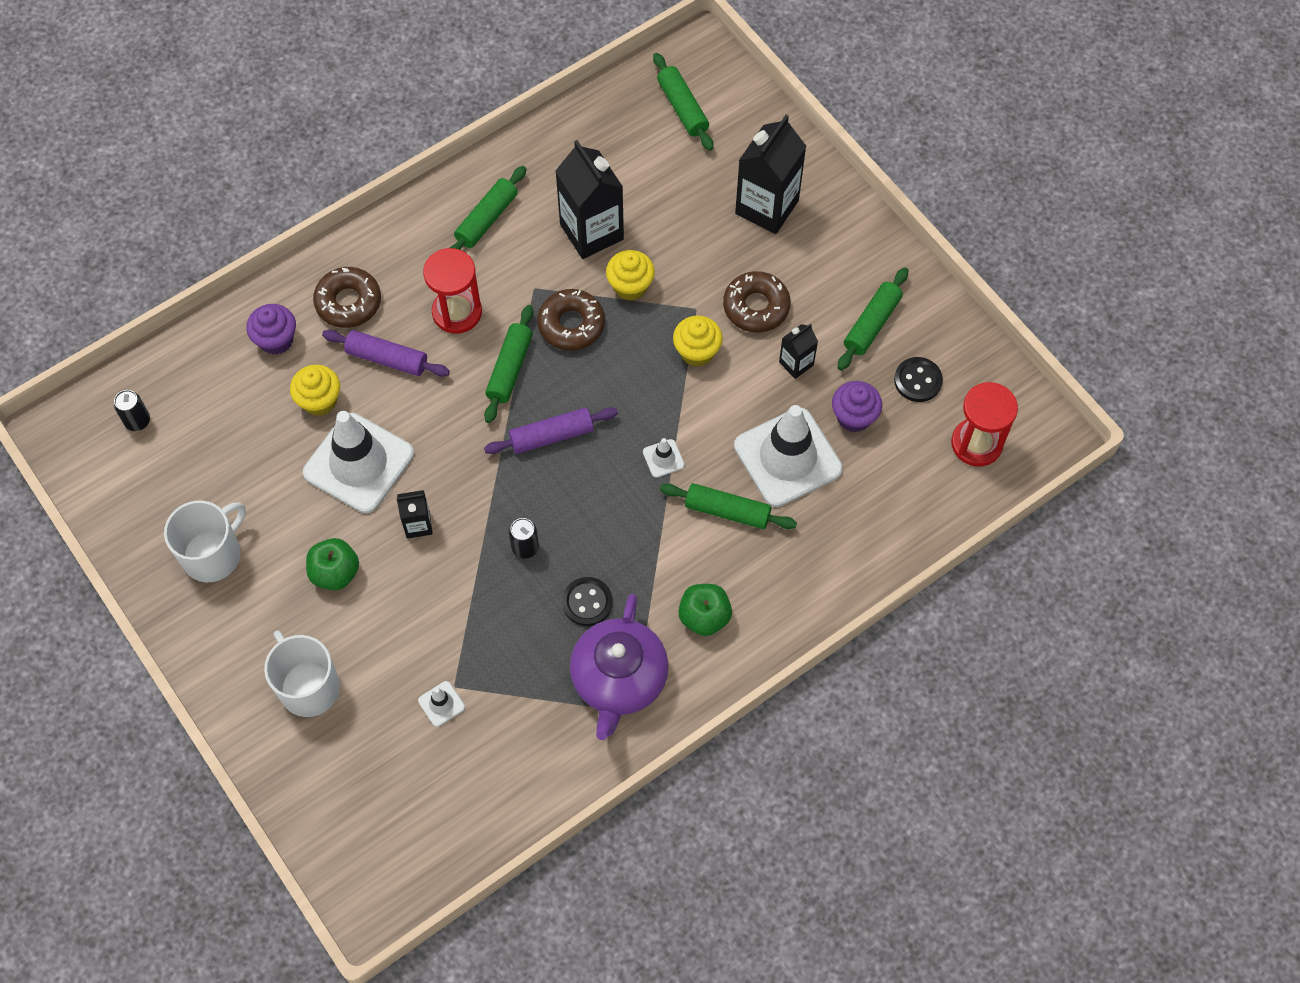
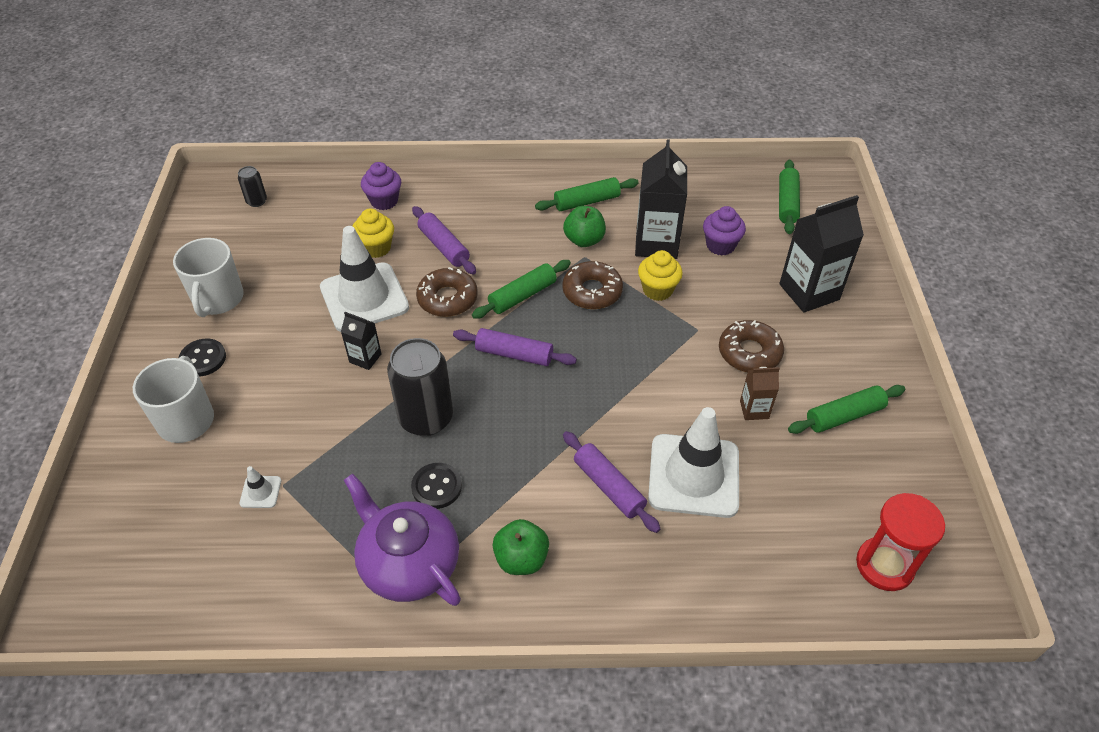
camera: 35 degrees right, 15 degrees down
white mug [164,500,246,582] -> white mug turned 105 degrees clockwise [173,238,244,317]
green apple [306,538,359,590] -> green apple moved to [563,206,606,247]
brown donut [313,267,381,328] -> brown donut moved to [416,267,478,317]
red hourglass [423,248,482,334] -> none
black can [509,518,539,559] -> black can [387,338,453,436], size x2.10
purple teapot [570,594,669,740] -> purple teapot turned 90 degrees clockwise [344,474,461,606]
white traffic cone [643,438,685,478] -> none
green rolling pin [660,483,797,529] -> purple rolling pin [563,431,660,533]
yellow cupcake [673,316,723,367] -> none
black carton [779,324,818,379] -> brown carton [740,367,780,420]
purple cupcake [832,381,882,432] -> purple cupcake moved to [703,206,746,256]
black button [894,357,943,402] -> black button moved to [179,338,226,376]

